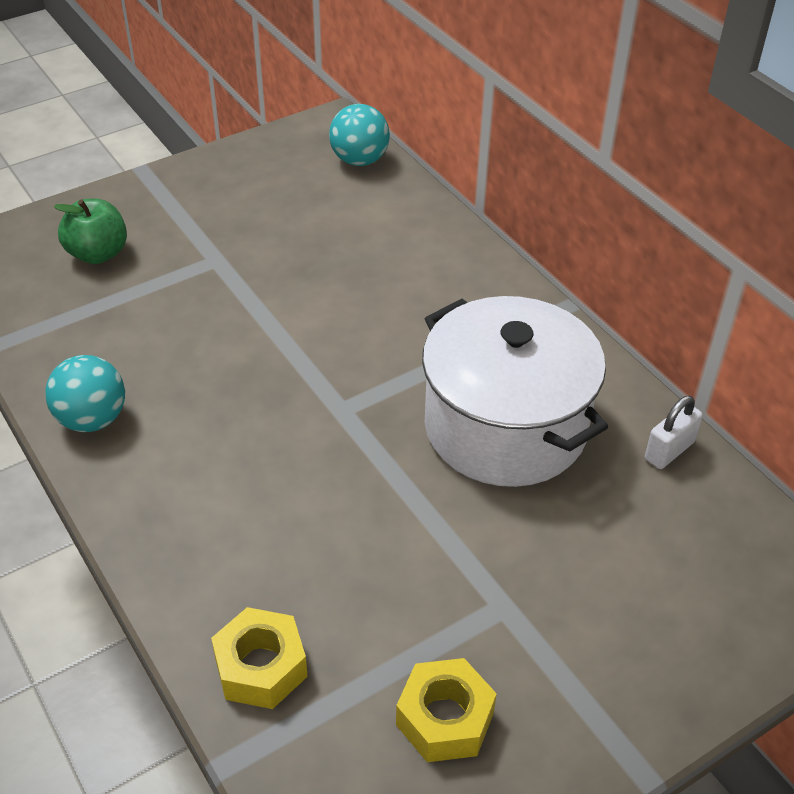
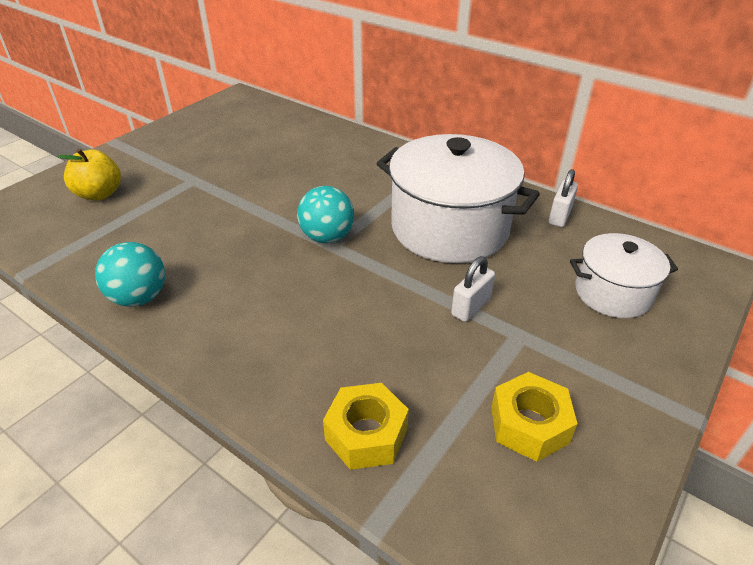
camera: 20 degrees left, 5 degrees down
green apple [54,199,127,264] -> yellow apple [57,149,121,200]
turquoise ball [329,104,390,166] -> turquoise ball moved to [297,186,354,243]
none -> white padlock [451,256,495,322]
none -> white pot [570,233,678,318]

